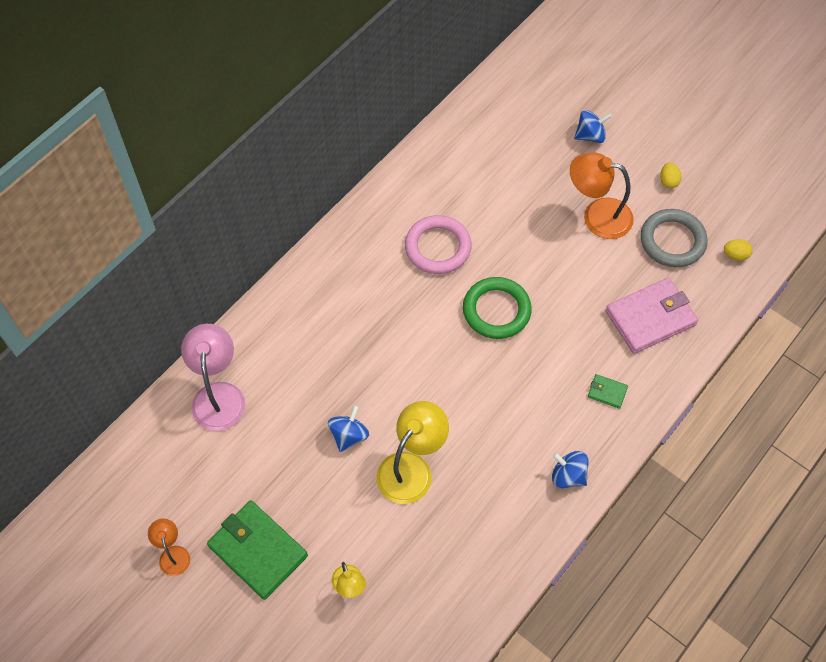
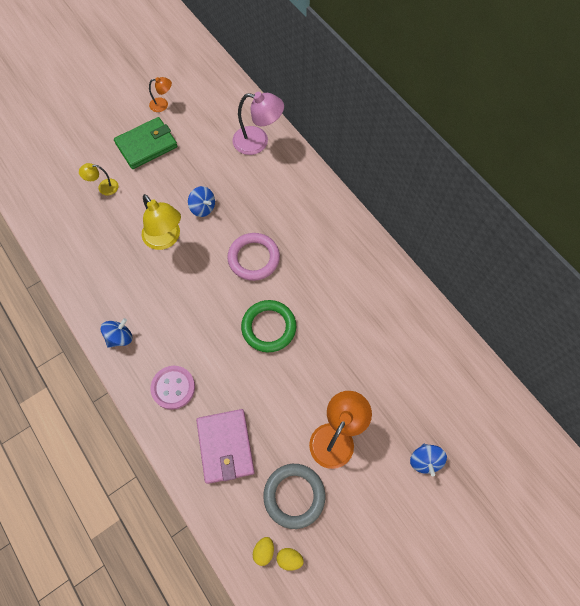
camera: 105 degrees right, 5 degrees up
pink ring [405,215,472,274] -> pink ring moved to [227,233,280,281]
green wallet [588,374,628,409] -> pink button [150,366,195,410]
yellow egg [660,162,681,188] -> yellow egg moved to [277,548,304,571]

